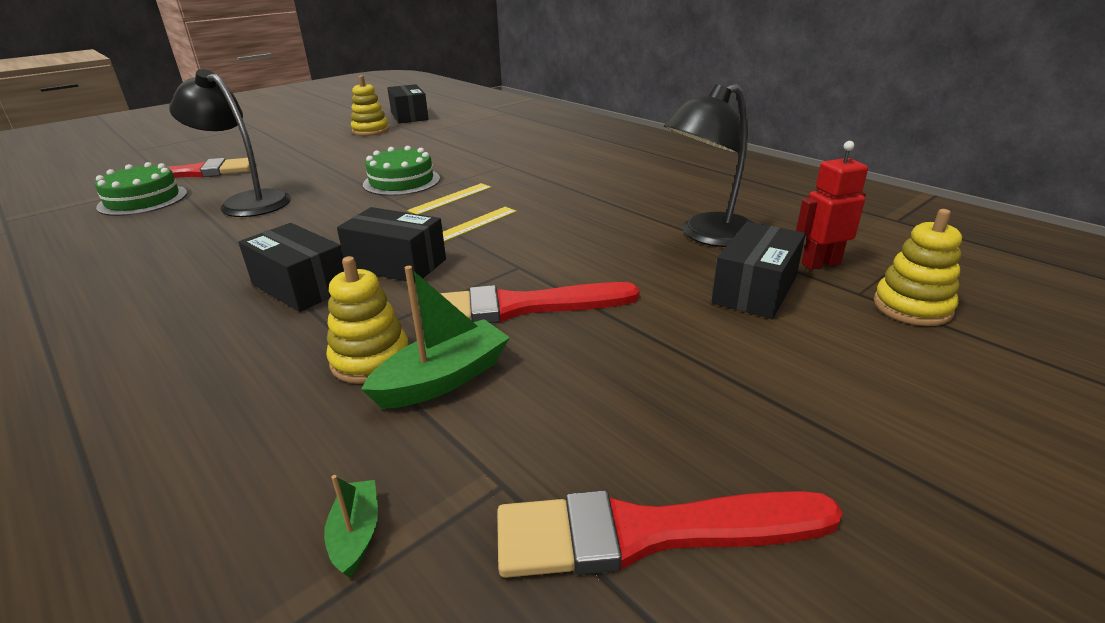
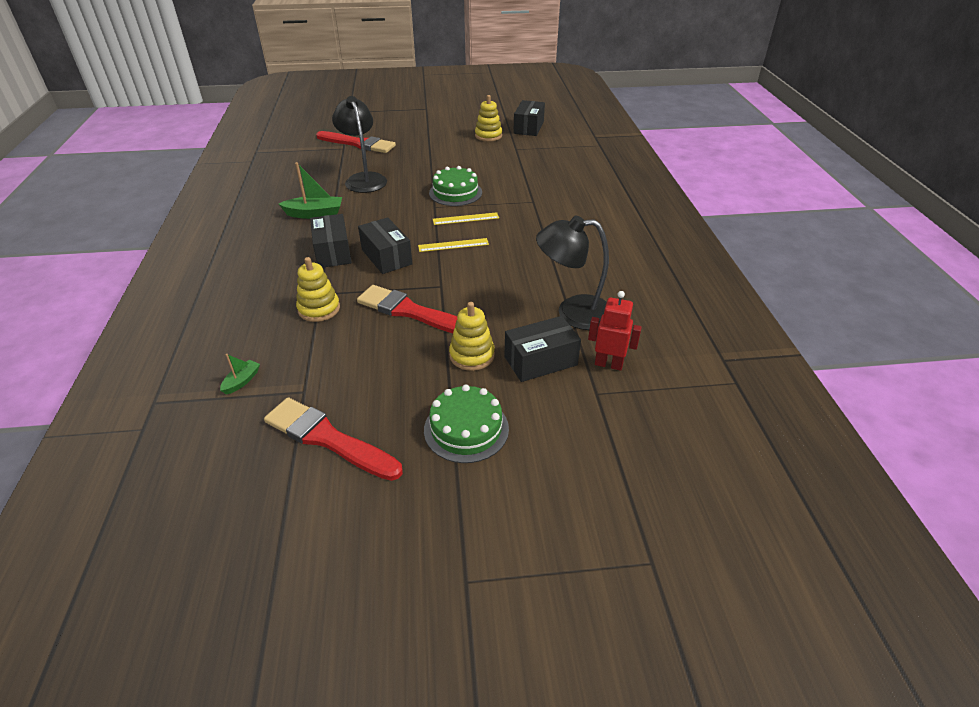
camera: 35 degrees right, 10 degrees up
green cake [95,162,187,216] -> green cake moved to [424,384,509,463]
green boat [361,266,510,409] -> green boat moved to [279,162,342,219]
yellow stacking toy [874,209,962,326] -> yellow stacking toy moved to [449,302,495,371]

